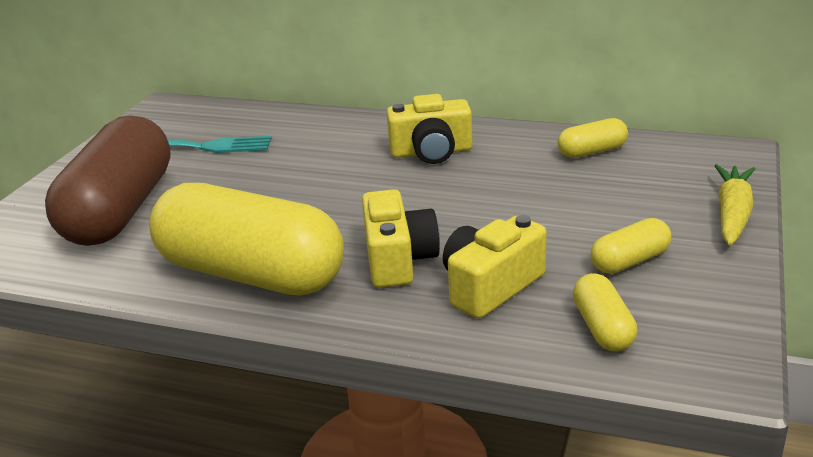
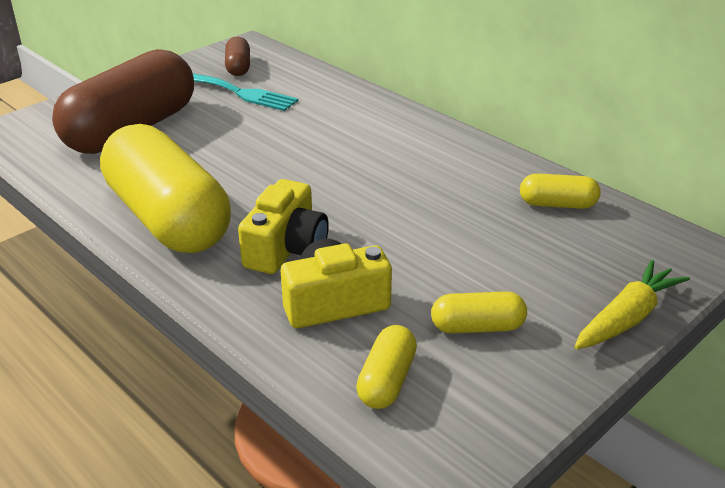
camera: 25 degrees right, 5 degrees up
yellow camera [387,94,473,164] -> none
none -> brown capsule [225,36,250,76]

